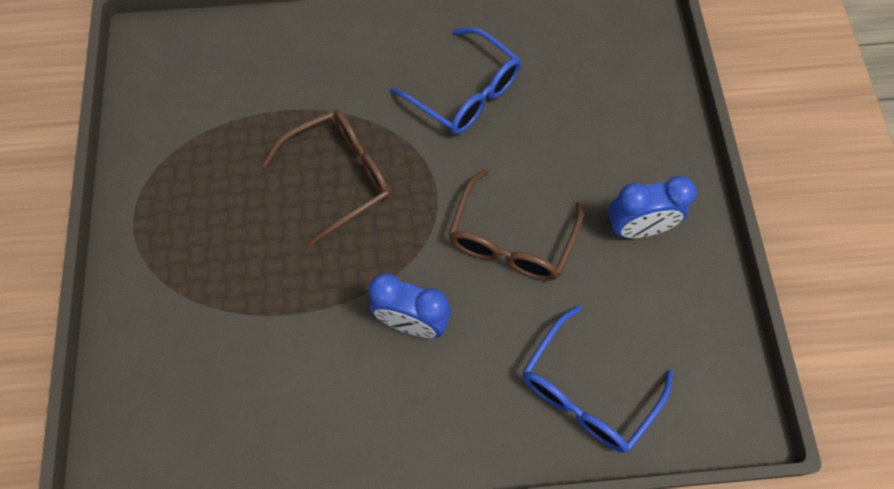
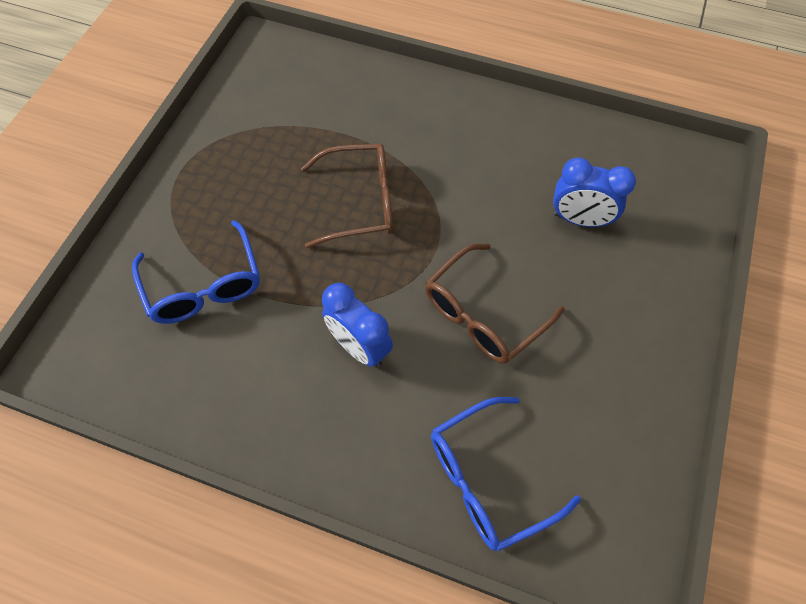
camera: 25 degrees right, 5 degrees down
blue glasses [390,27,521,135] -> blue glasses moved to [132,220,260,324]
blue clock [608,176,697,238] -> blue clock moved to [553,158,636,227]

